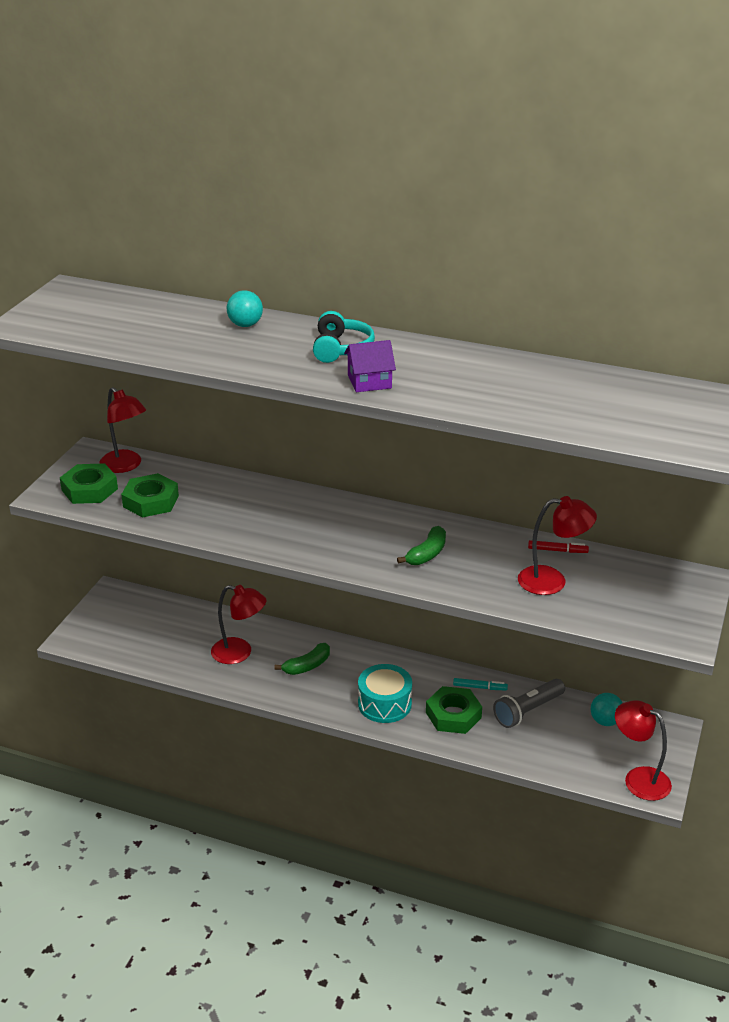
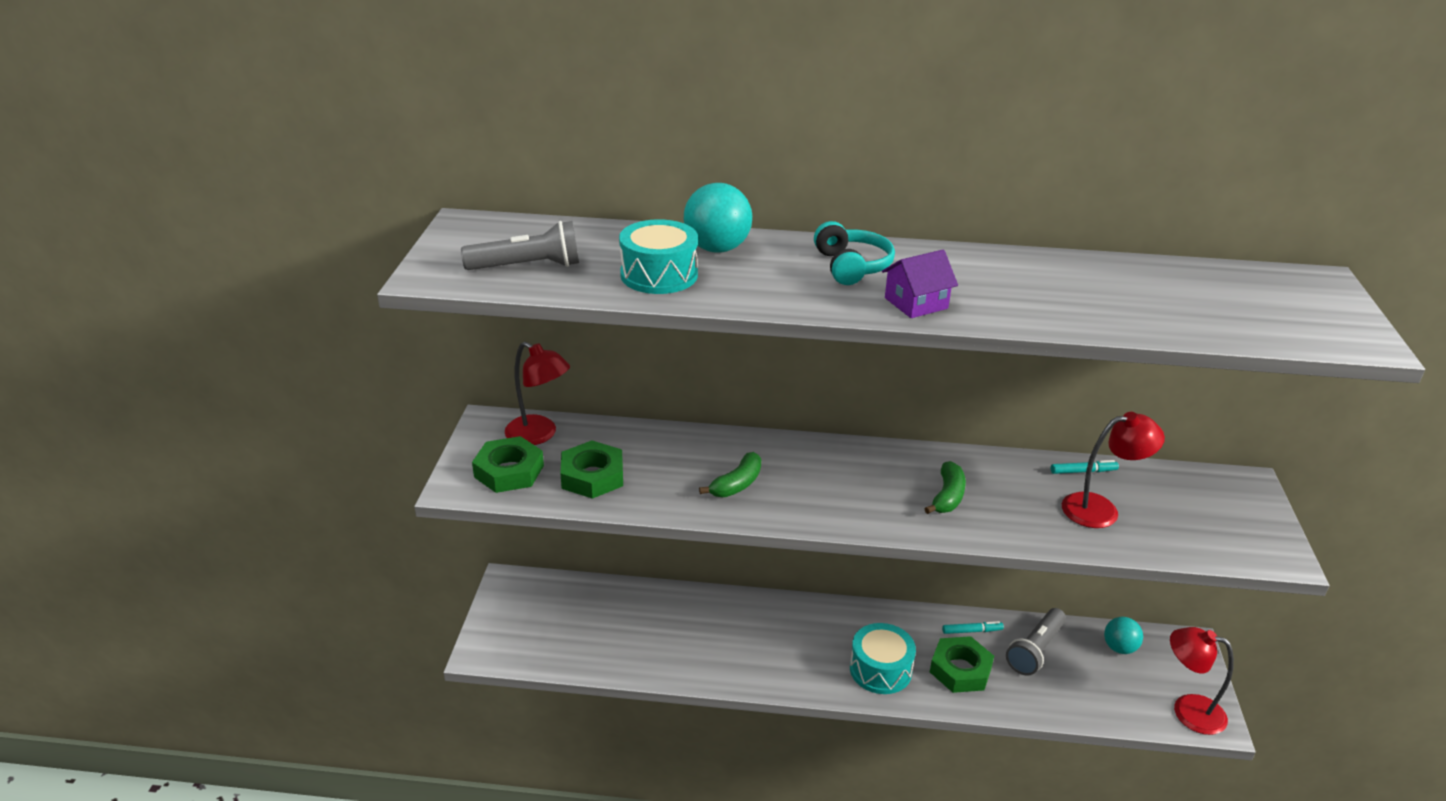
camera: 15 degrees left, 0 degrees up
red lamp [211,585,267,664] -> none
turquoise ball [227,290,263,327] -> turquoise ball [683,183,752,253], size x1.52
green banana [275,643,330,675] -> green banana moved to [699,452,761,497]
red marker [528,540,589,553] -> turquoise marker [1051,460,1119,474]
none -> grey flashlight [461,221,579,270]
none -> turquoise drum [619,219,698,294]

